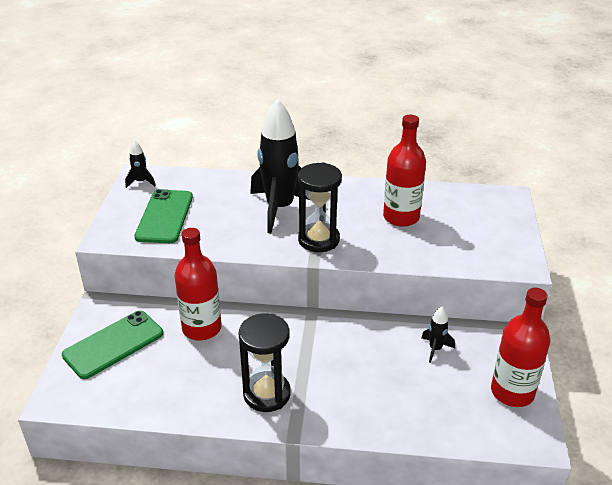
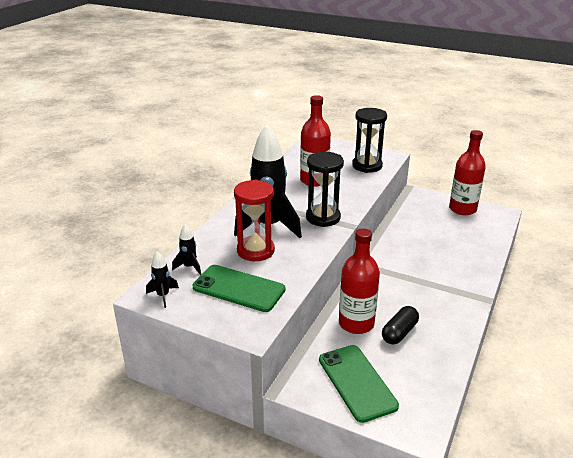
camera: 70 degrees left, 5 degrees down
black hourglass [239,313,291,412] -> black hourglass moved to [352,108,387,173]
black rocket [422,307,455,363] -> black rocket moved to [172,224,201,275]
none -> red hourglass [234,180,275,261]
none -> black capsule [382,306,419,344]

